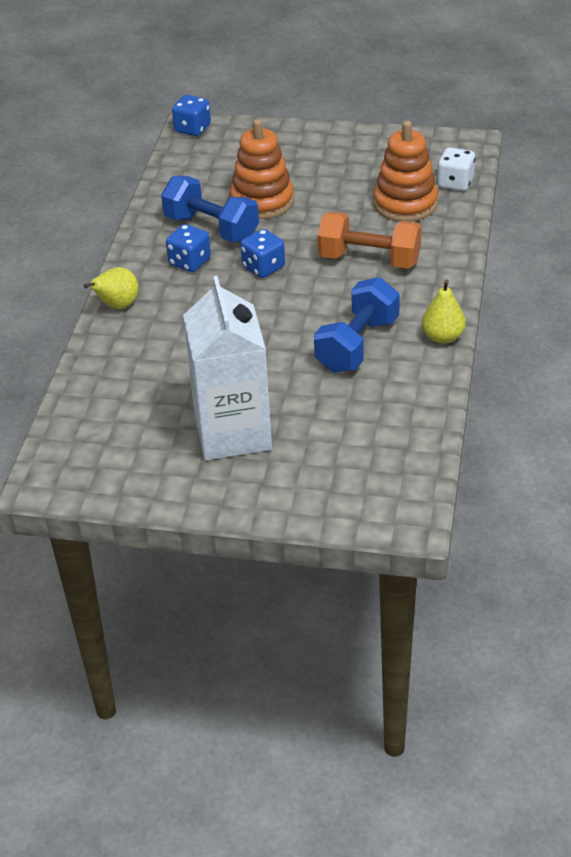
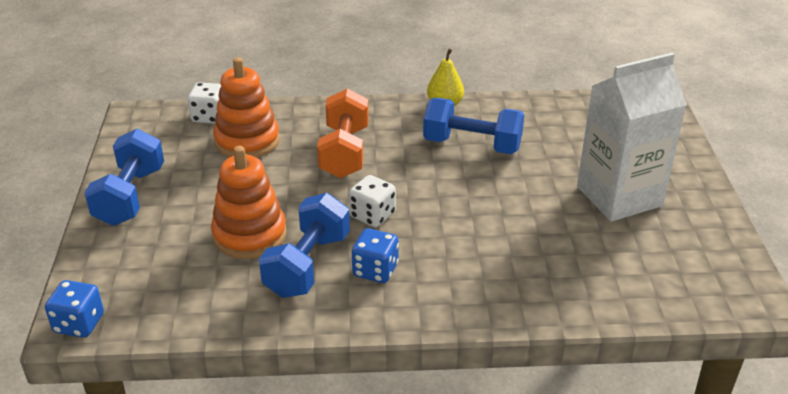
camera: 105 degrees left, 5 degrees down
yellow pear [83,267,139,309] -> none
blue dice [240,229,285,278] -> white dice [349,175,396,227]
none -> blue dumbbell [84,129,164,226]

